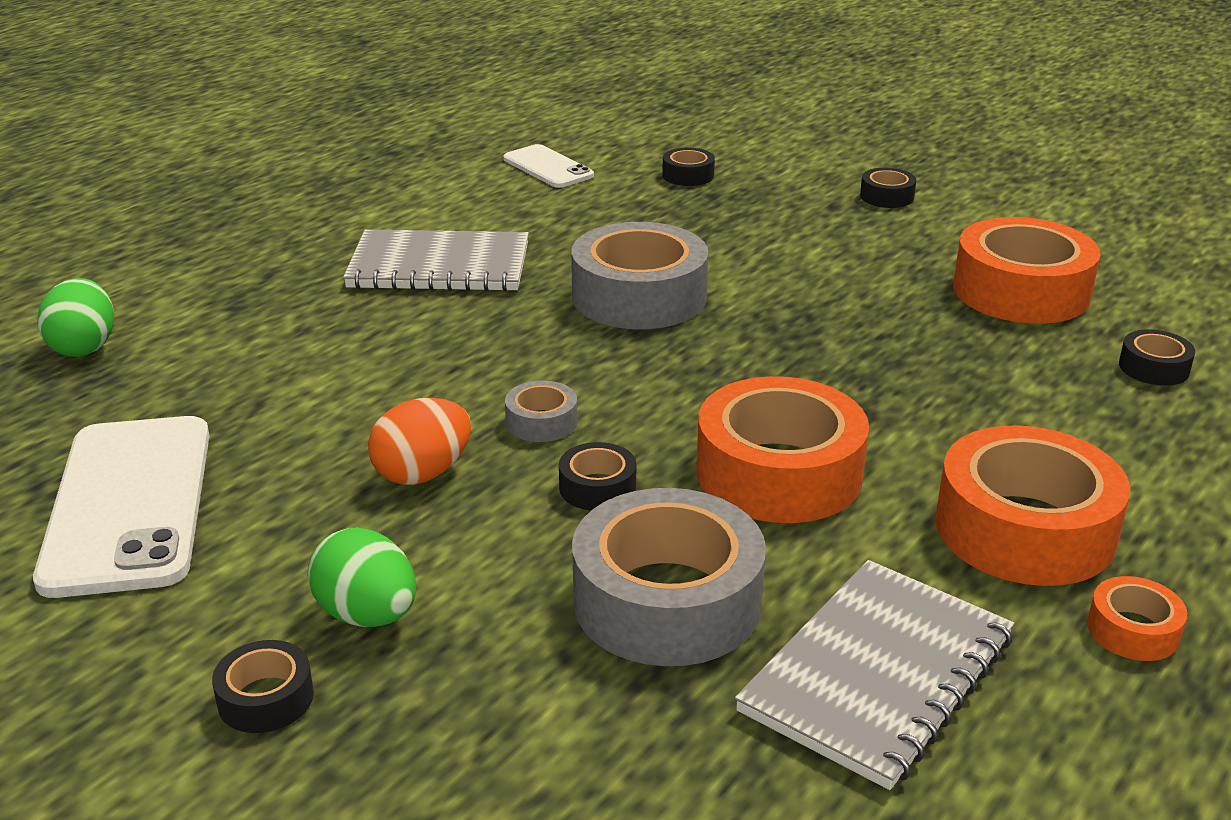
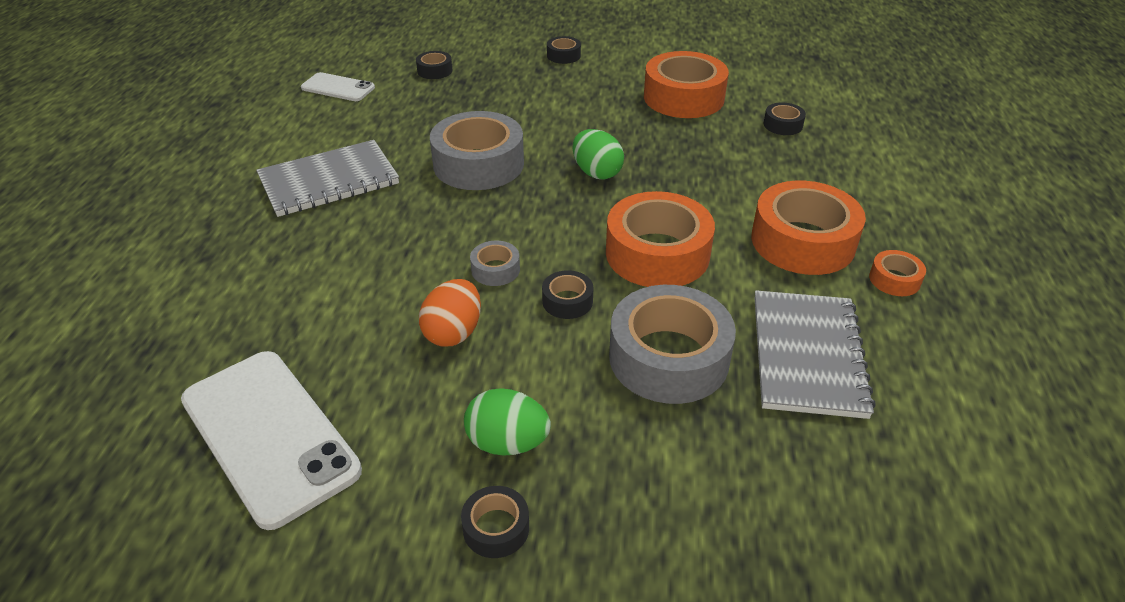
camera: 30 degrees left, 10 degrees up
green egg [37,278,114,357] -> green egg moved to [572,129,624,179]

